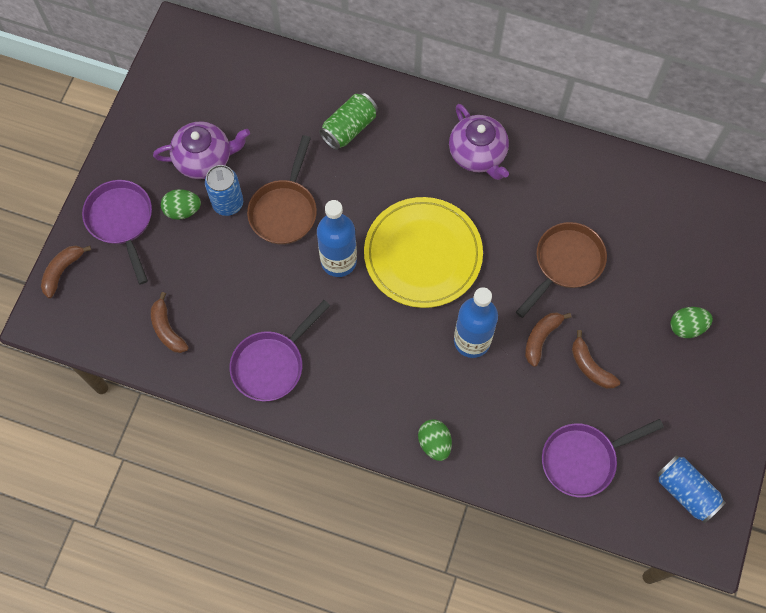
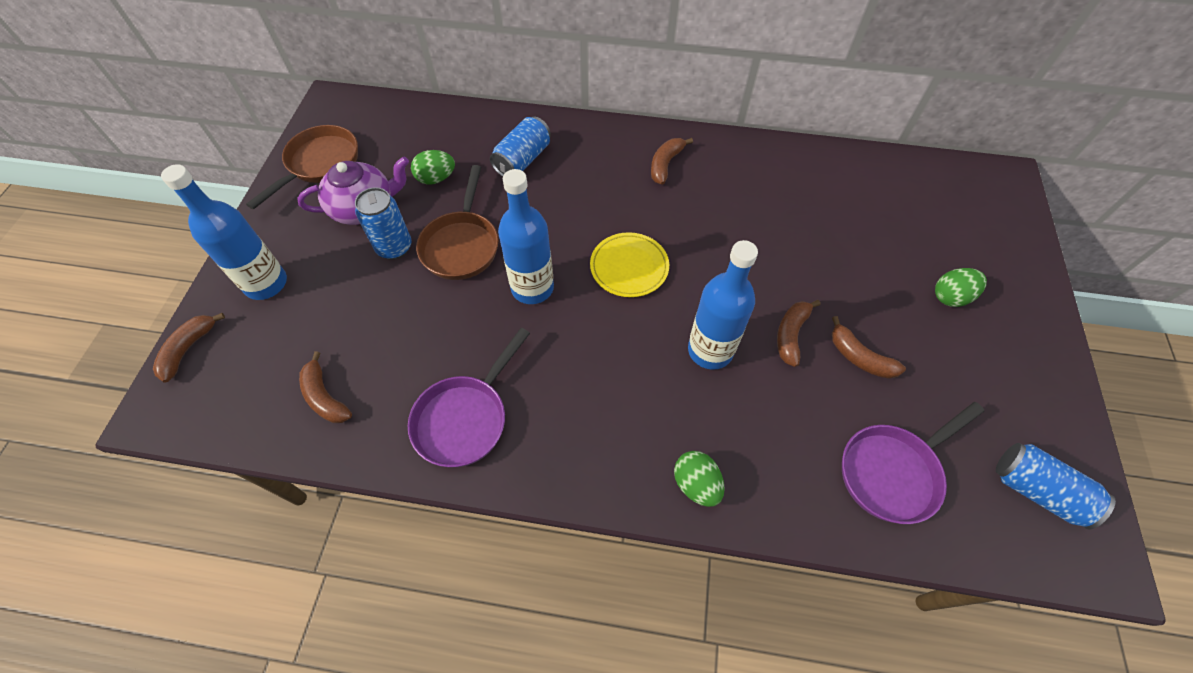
camera: 10 degrees left, 10 degrees down
purple pan [82,180,152,285] -> blue bottle [161,164,287,300]
green egg [161,189,201,220] -> green egg moved to [411,150,455,185]
green can [319,92,378,150] -> blue can [490,117,551,177]
yellow plate [364,197,483,308] -> yellow plate [590,232,669,297], size x0.57
purple teapot [449,104,509,180] -> brown banana [651,138,693,185]
brown pan [516,222,607,318] -> brown pan moved to [246,125,358,209]

